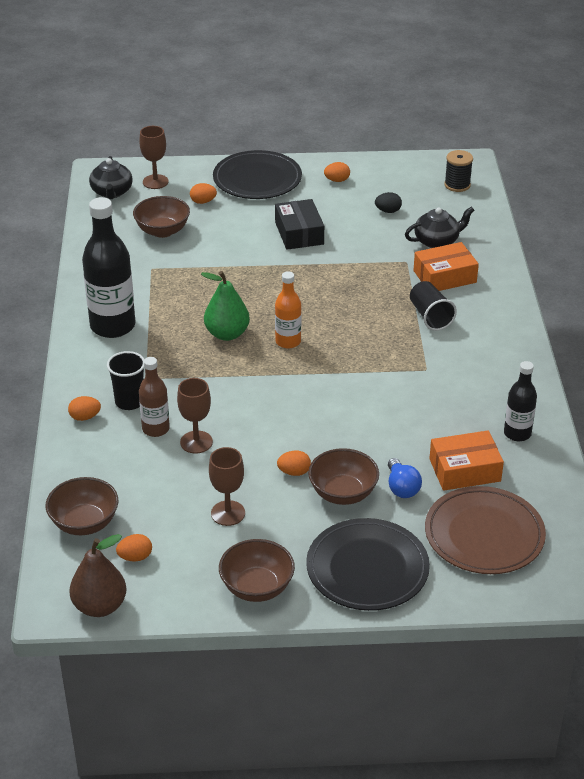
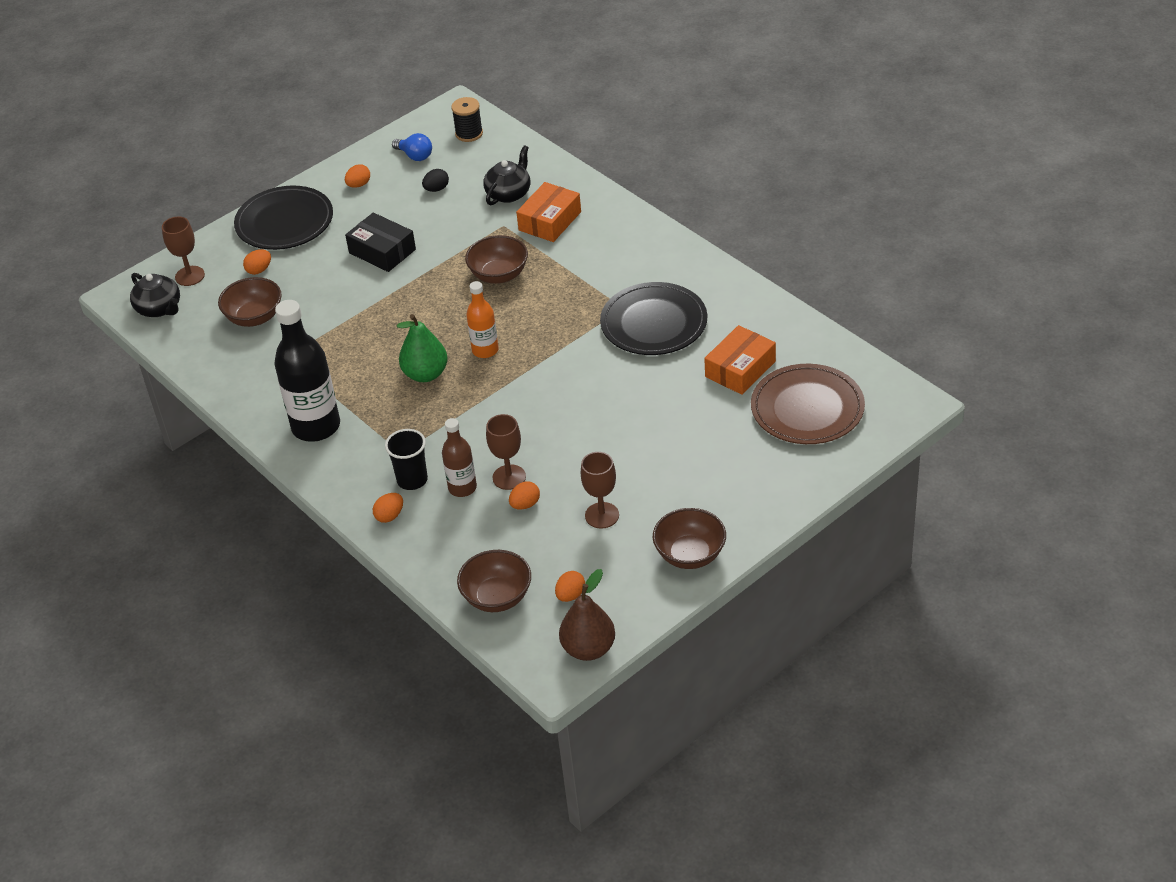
camera: 35 degrees left, 5 degrees up
orange egg [277,451,311,476] -> orange egg moved to [509,481,540,510]
black plate [306,518,430,611] -> black plate moved to [600,282,707,355]
brown bowl [308,448,379,505] -> brown bowl moved to [465,235,528,284]
blue light bulb [388,458,422,498] -> blue light bulb moved to [392,133,432,161]
black cup [410,281,457,331] -> none
black bottle [504,361,537,441] -> none

